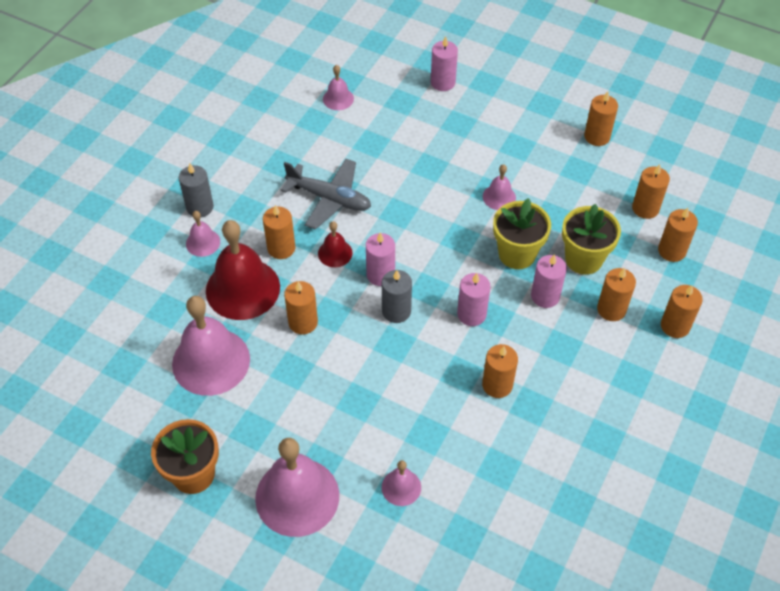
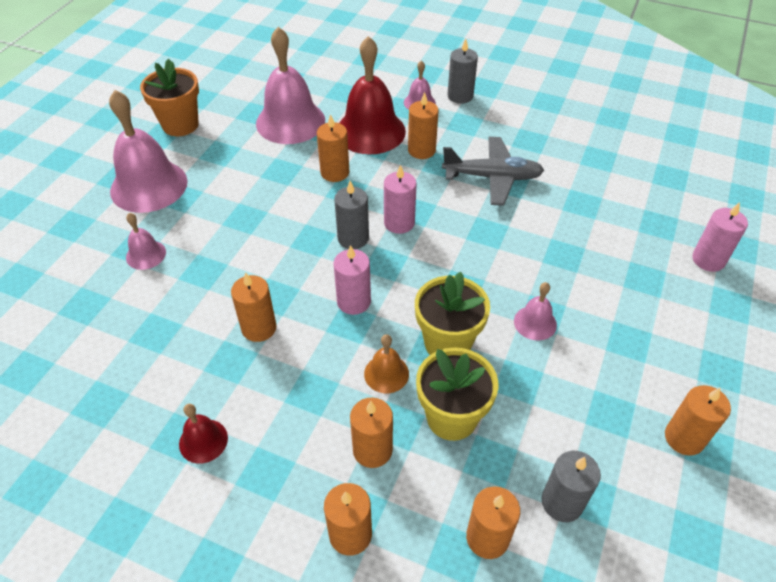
camera: 85 degrees right, 5 degrees down
grey plane [281,159,371,230] -> grey plane turned 105 degrees counterclockwise [442,137,544,206]
red bell [318,221,353,267] -> red bell moved to [179,404,228,464]
pink bell [323,65,354,110] -> none
pink candle [531,254,567,308] -> orange bell [364,334,409,393]
orange candle [632,164,670,219] -> grey candle [542,451,601,522]

